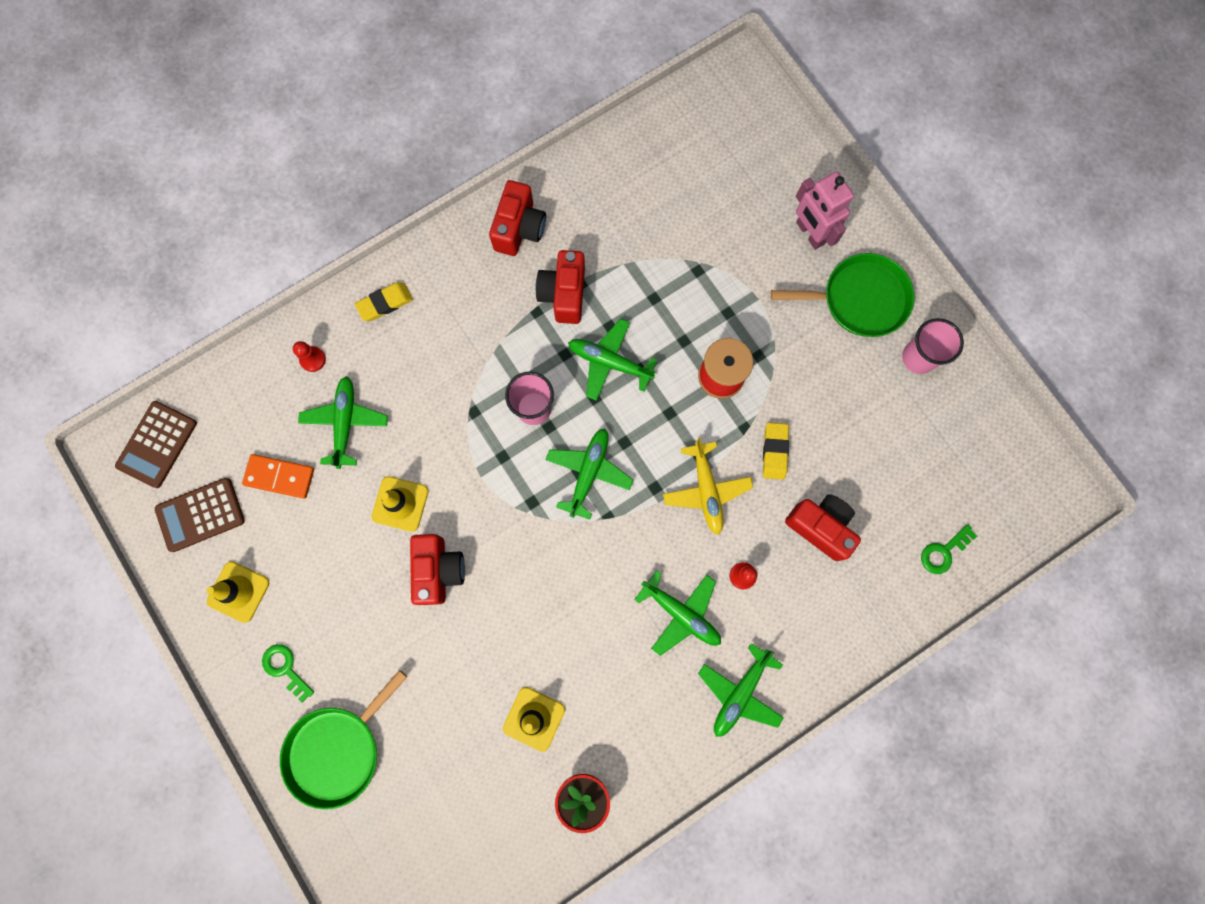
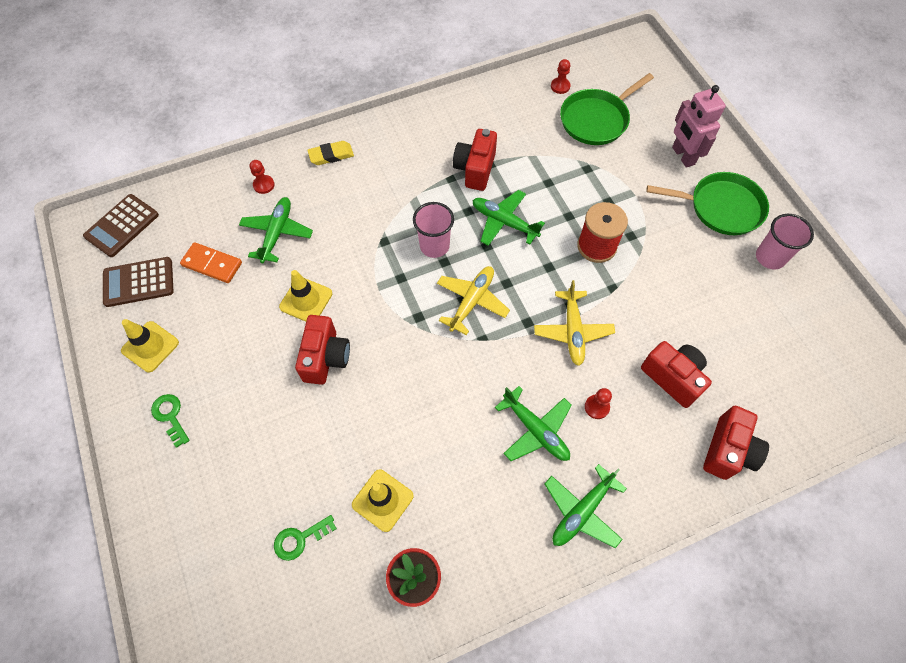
camera: 10 degrees right, 15 degrees down
green pan [280,670,407,810] -> green pan moved to [560,73,654,145]
red camera [489,180,546,256] -> red camera moved to [703,406,769,480]
green plane [546,428,633,520] -> yellow plane [437,266,510,335]
yellow eraser [763,423,789,480] -> none
green key [921,524,977,574] -> green key moved to [274,515,337,561]
none -> red pawn [551,59,570,94]

